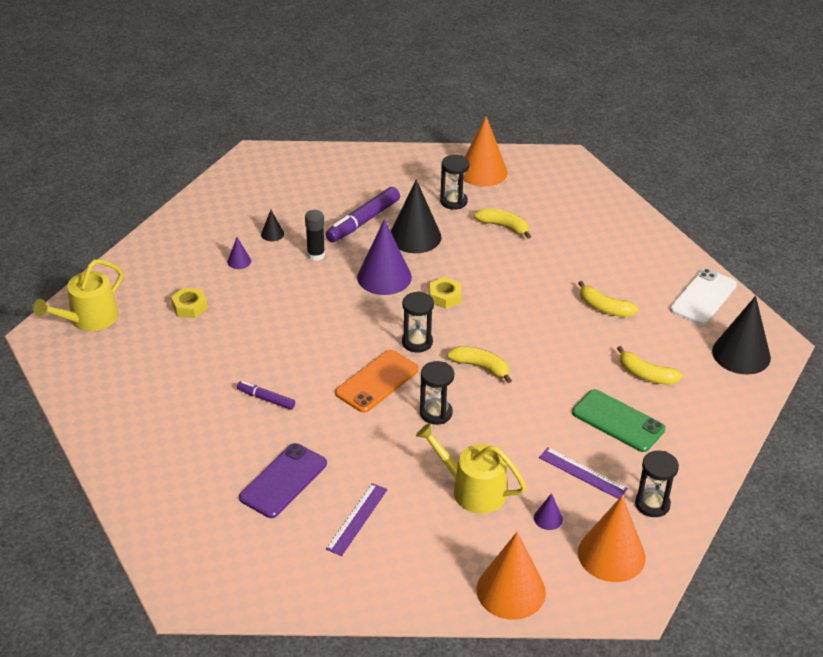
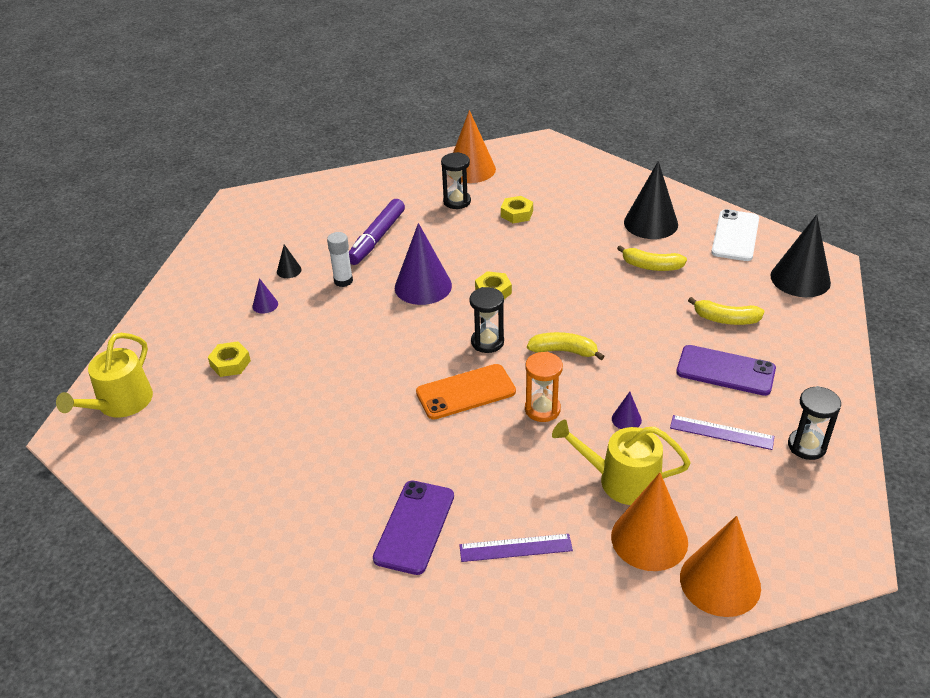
camera: 15 degrees left, 0 degrees up
purple marker [237,381,295,410] -> none
black glue stick [305,210,325,261] -> white glue stick [327,232,353,287]
purple ruler [326,483,387,556] -> purple ruler turned 75 degrees clockwise [459,534,573,562]
orange phone [335,350,419,413] -> orange phone turned 45 degrees clockwise [416,364,516,420]
black cone [391,179,442,253] -> black cone moved to [624,161,678,239]
black hourglass [420,361,454,425] -> orange hourglass [525,352,563,422]
yellow banana [474,208,531,239] -> yellow nut [501,196,533,223]
purple cone [534,493,563,530] -> purple cone moved to [612,392,642,429]
green phone [572,389,665,452] -> purple phone [676,345,776,396]
orange cone [578,495,646,582] -> orange cone moved to [611,473,688,571]

